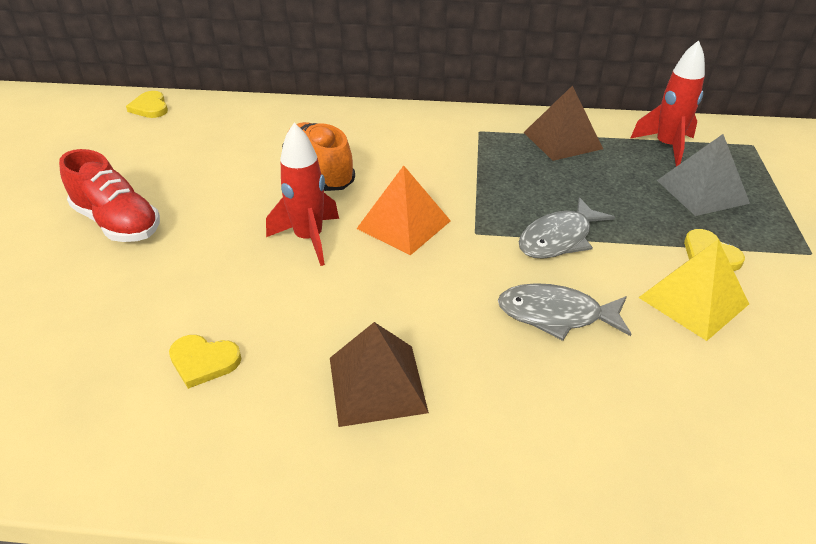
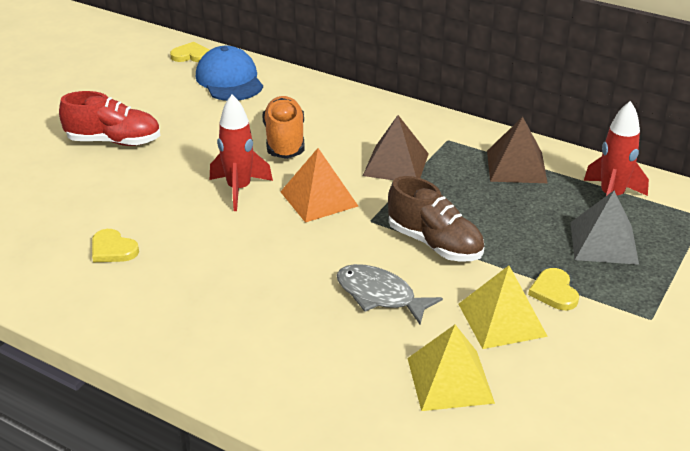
camera: 25 degrees right, 5 degrees down
red shoe [59,149,160,242] -> red shoe turned 60 degrees counterclockwise [59,91,160,146]
yellow heart [126,91,168,118] -> yellow heart turned 90 degrees clockwise [170,42,209,62]
brown pyramid [330,322,429,427] -> brown pyramid moved to [363,115,429,180]
grey fish [519,197,615,259] -> brown shoe [388,176,484,262]
none -> blue cap [196,46,263,101]
none -> yellow pyramid [407,325,495,411]

